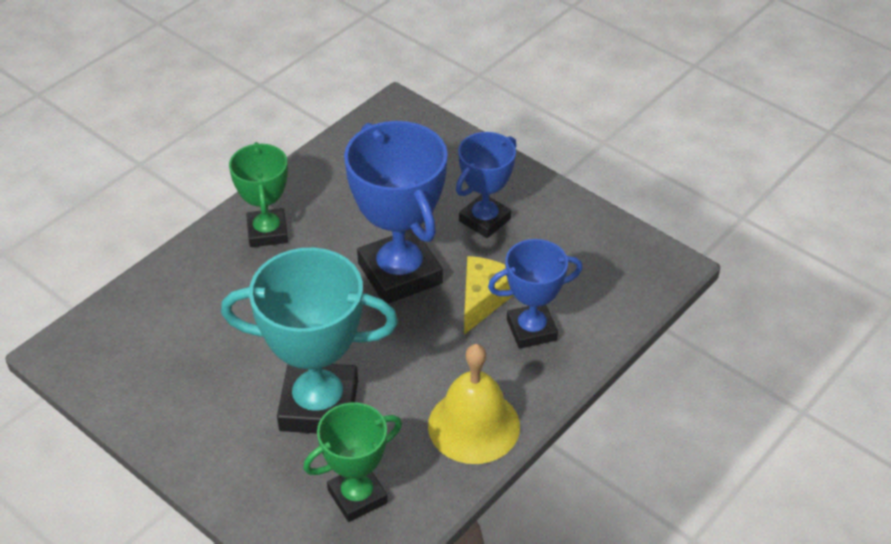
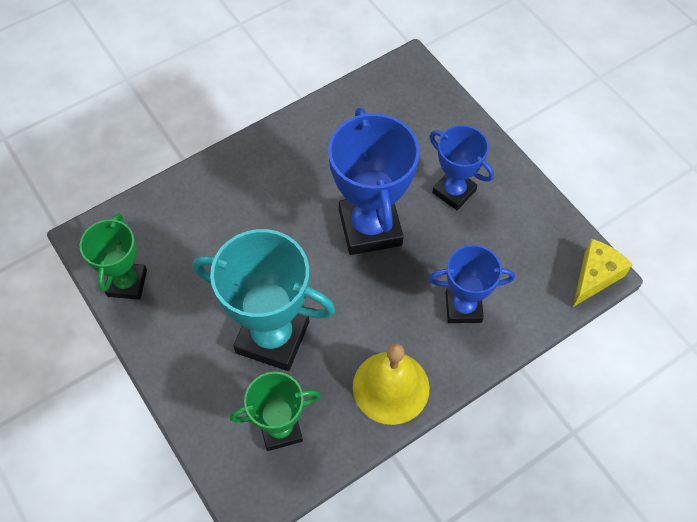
camera: 15 degrees right, 15 degrees up
green trophy [229,142,288,247] -> green trophy moved to [80,214,147,300]
blue trophy [456,132,516,238] -> blue trophy turned 75 degrees clockwise [430,125,494,210]
yellow cheese [464,256,514,335] -> yellow cheese moved to [573,239,633,307]

